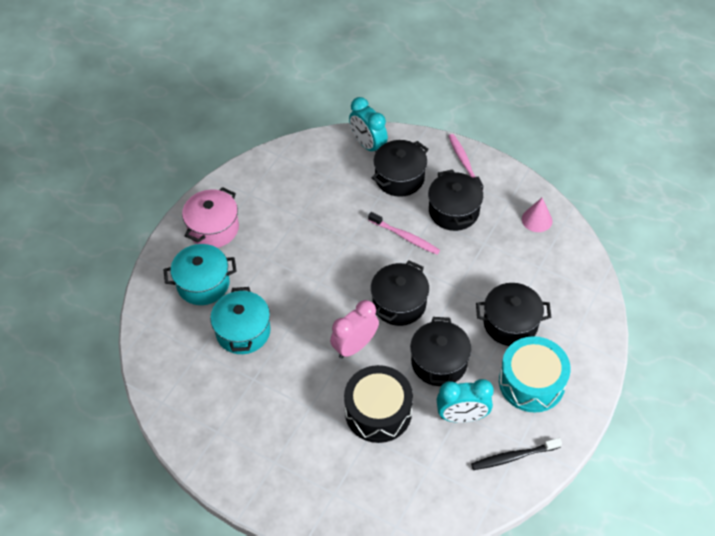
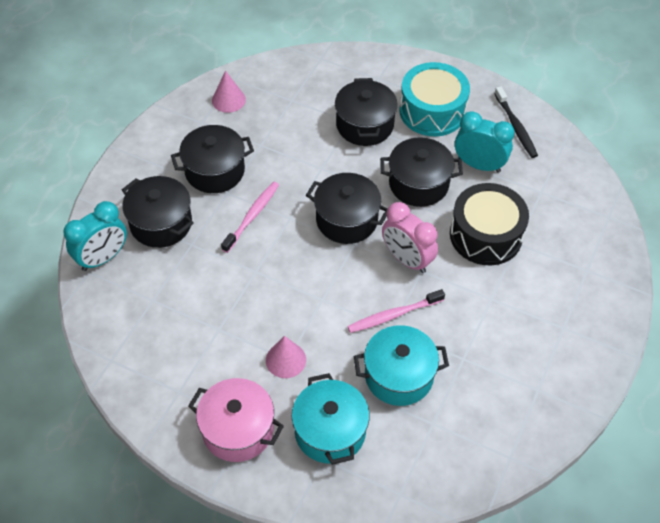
camera: 95 degrees left, 0 degrees up
turquoise clock [437,379,493,423] -> turquoise clock turned 60 degrees counterclockwise [455,111,515,173]
pink toothbrush [448,134,483,190] -> pink toothbrush moved to [347,289,445,333]
none -> pink cone [266,336,306,378]

